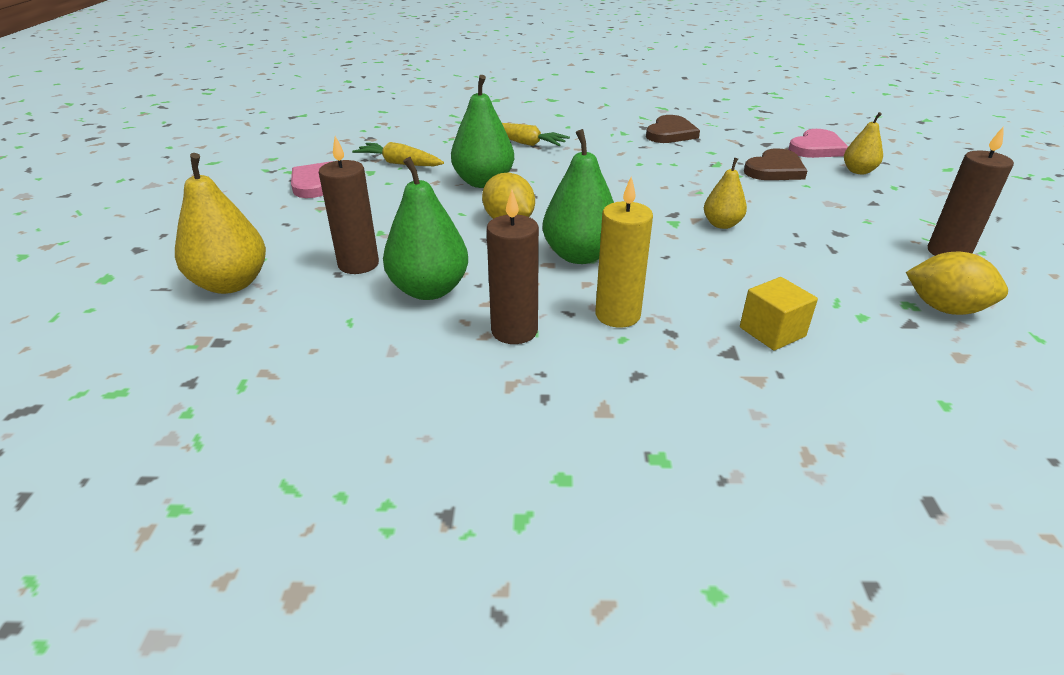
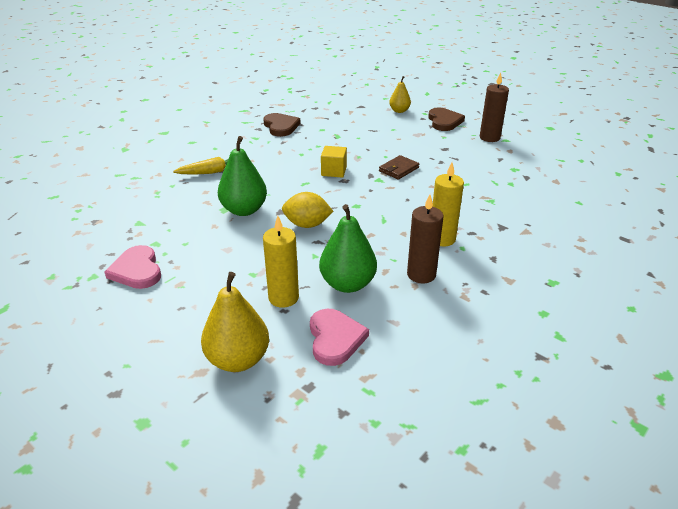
camera: 50 degrees left, 0 degrees up
brown candle [318,136,379,274] -> yellow candle [263,216,299,308]
yellow carrot [352,142,444,166] -> none
green pear [543,129,614,264] -> none
yellow pear [704,158,747,229] -> brown wallet [379,155,419,180]
yellow cube [740,277,818,350] -> yellow cube moved to [321,146,347,178]
brown heart [744,148,807,180] -> brown heart moved to [428,107,465,131]
pink heart [788,129,848,158] -> pink heart moved to [310,309,369,366]
yellow lemon [906,252,1008,315] -> none

